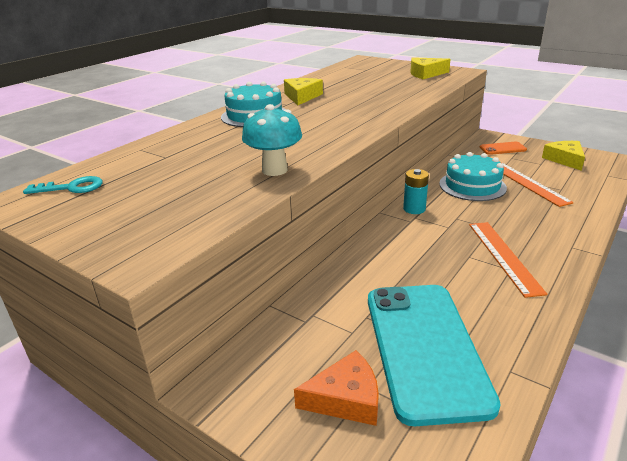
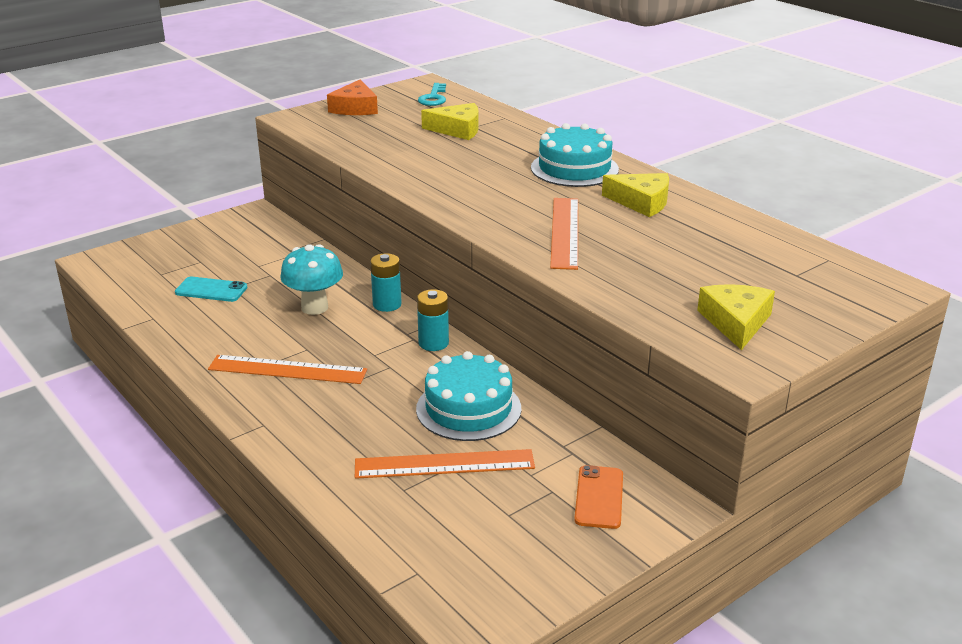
camera: 105 degrees right, 0 degrees up
turquoise mushroom [242,104,302,176] -> turquoise mushroom moved to [280,244,343,315]
orange cheese [294,350,379,426] -> orange cheese moved to [327,79,378,115]
turquoise phone [368,285,501,426] -> turquoise phone [175,277,247,302], size x0.43
yellow cheese [542,141,585,171] -> yellow cheese moved to [421,103,479,140]
none -> turquoise battery [370,253,402,312]
none -> orange ruler [550,198,578,270]

